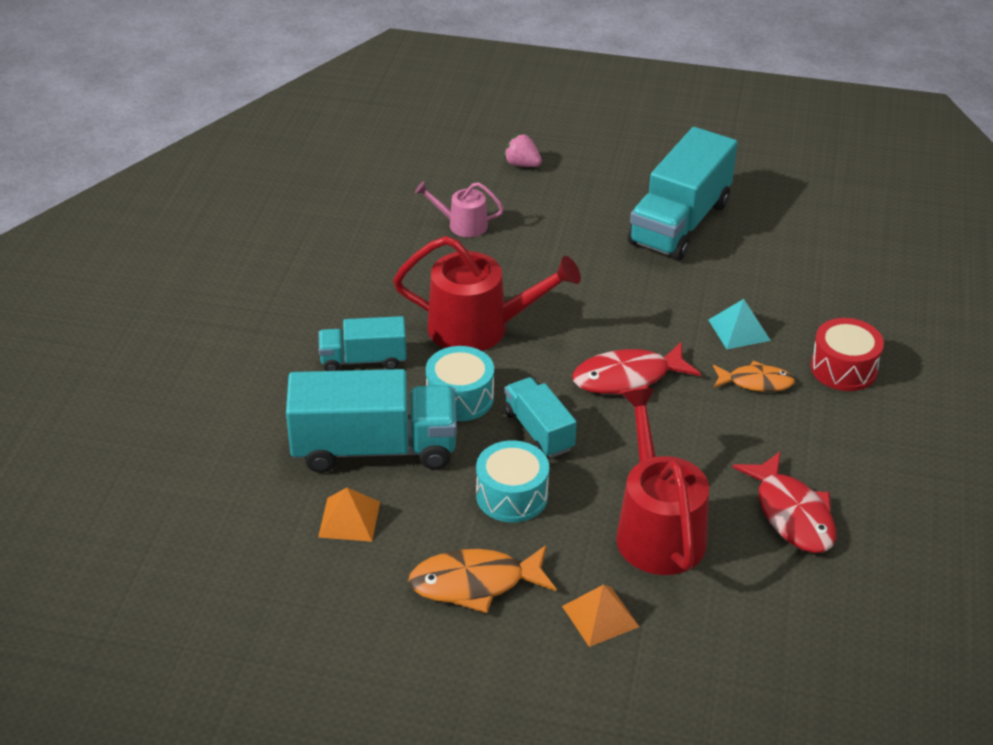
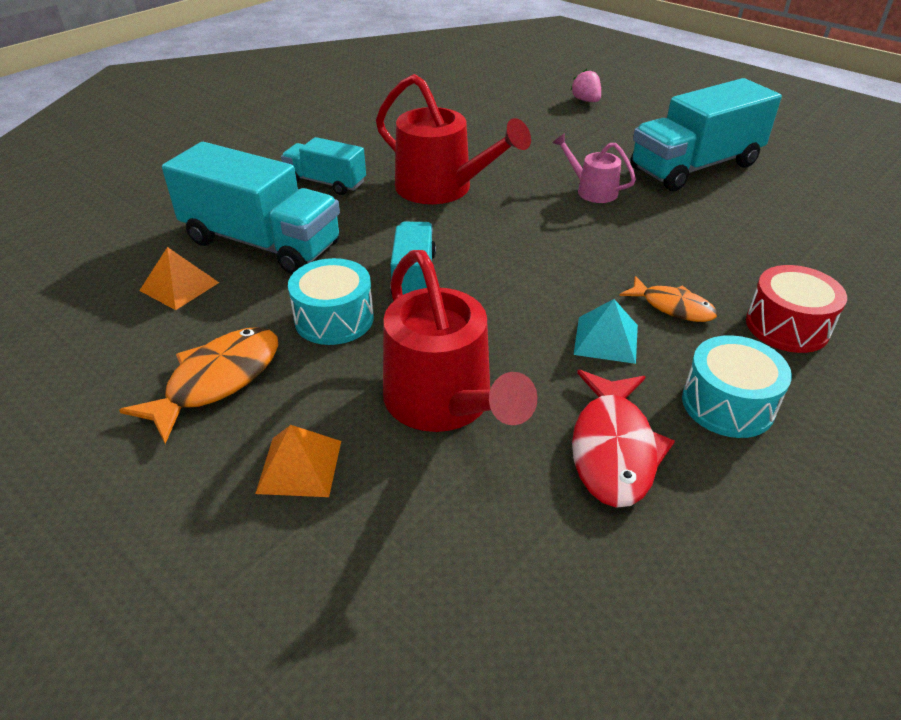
camera: 30 degrees right, 0 degrees up
orange fish [408,545,556,613] -> orange fish turned 105 degrees clockwise [119,327,278,444]
pink watering can [415,181,504,237] -> pink watering can moved to [553,133,636,203]
turquoise drum [426,346,494,421] -> turquoise drum moved to [682,335,792,438]
red fish [572,342,701,395] -> none
red watering can [616,388,709,575] -> red watering can turned 135 degrees clockwise [383,250,538,432]
turquoise pyramid [709,299,771,349] -> turquoise pyramid moved to [574,299,638,364]

